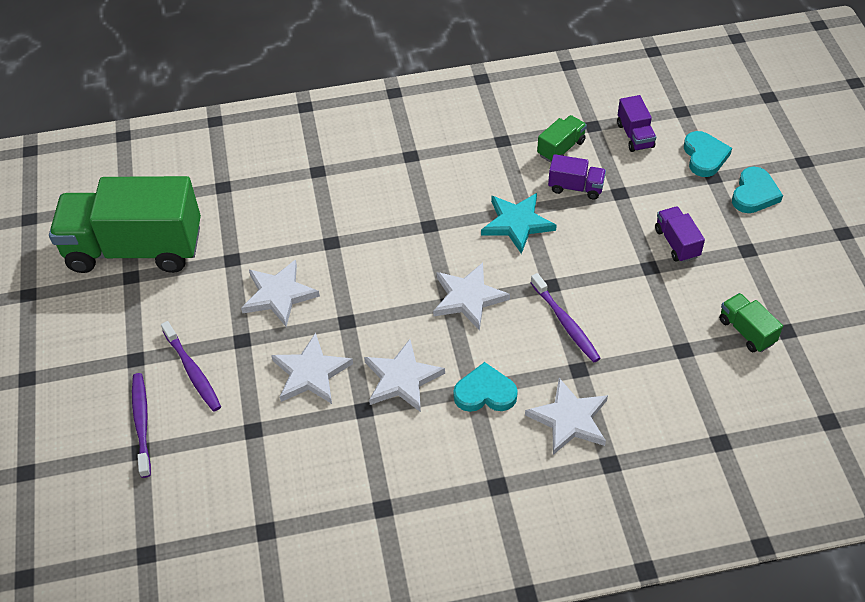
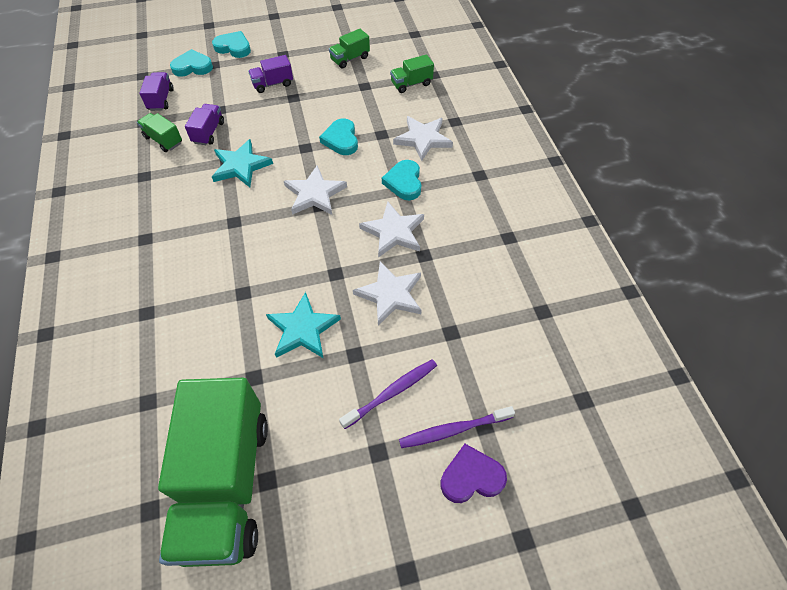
camera: 95 degrees left, 5 degrees up
white star [241,260,320,327] -> turquoise star [266,292,341,358]
purple toothbrush [531,273,601,363] -> turquoise heart [319,118,358,155]
purple truck [617,95,656,152] -> purple truck turned 75 degrees counterclockwise [139,72,174,111]
none -> green truck [390,54,434,93]
none -> purple heart [440,444,507,503]

